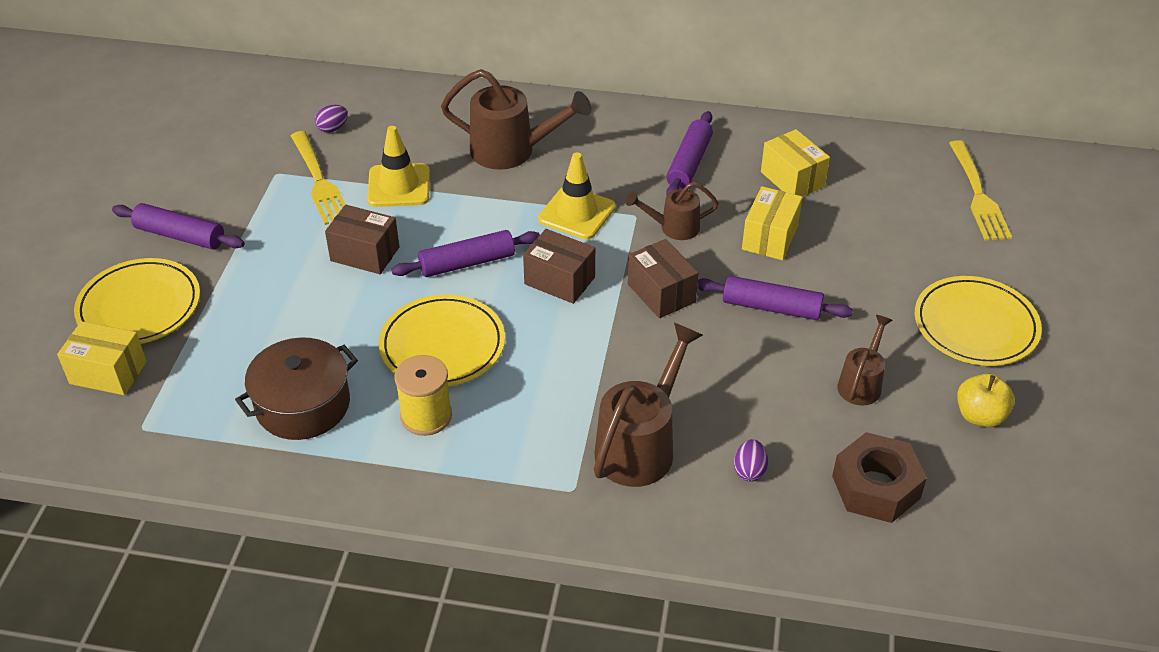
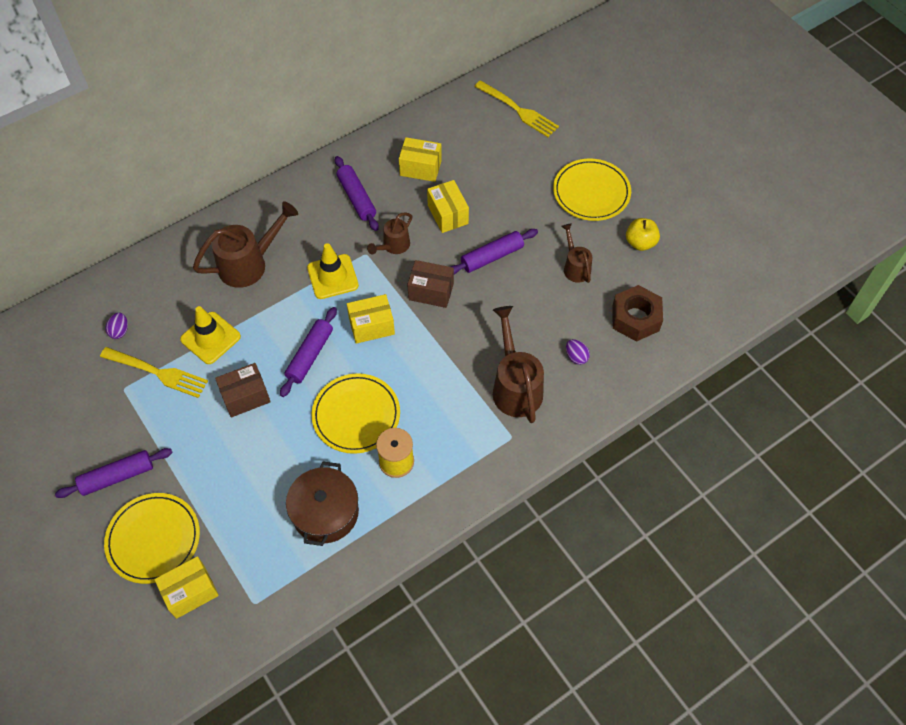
camera: 45 degrees left, 15 degrees up
brown box [523,229,595,304] -> yellow box [347,294,395,344]

